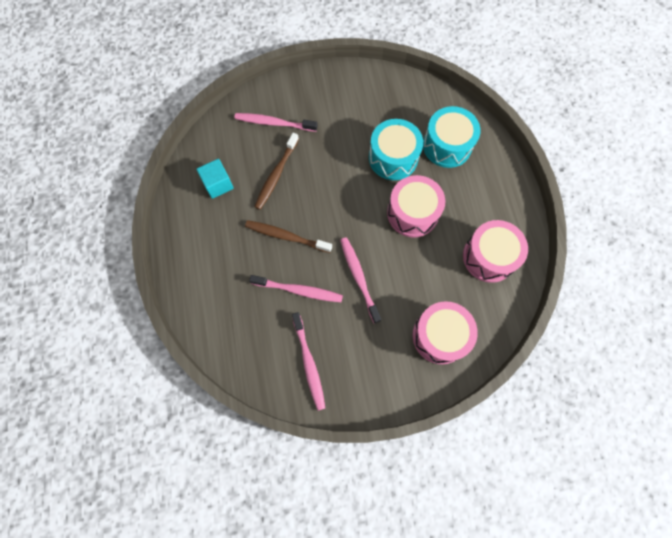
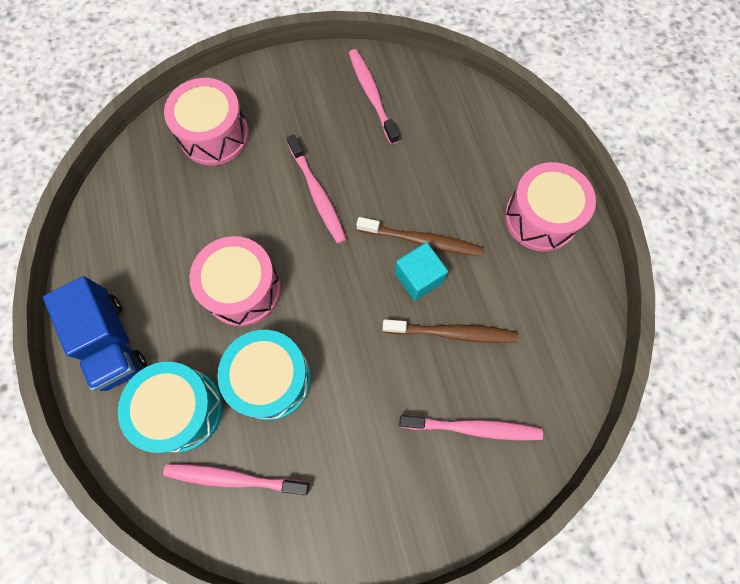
camera: 175 degrees right, 0 degrees up
turquoise cube [196,159,234,199] -> turquoise cube moved to [395,242,448,301]
pink toothbrush [249,275,343,302] -> pink toothbrush moved to [163,464,310,495]
brown toothbrush [254,133,299,210] -> brown toothbrush turned 75 degrees clockwise [382,319,518,343]
pink drum [463,220,528,283] -> pink drum moved to [505,162,596,252]
none -> blue truck [43,276,147,391]

